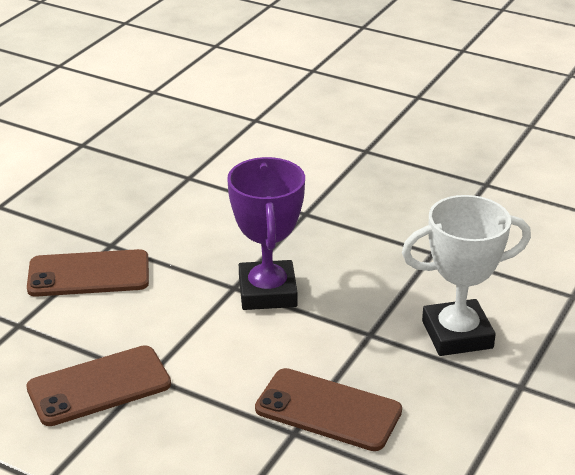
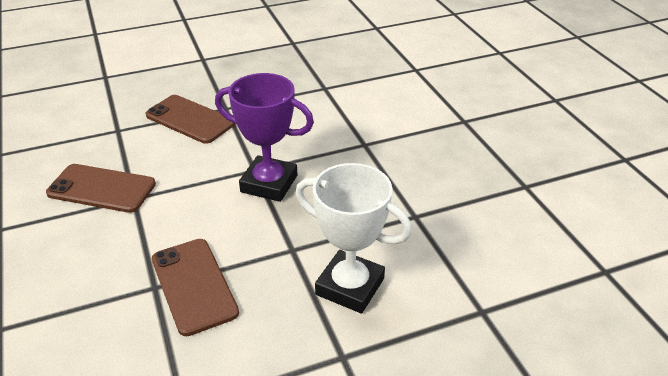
camera: 40 degrees right, 5 degrees up
purple trophy [227,157,305,310] -> purple trophy turned 75 degrees clockwise [215,73,314,202]

